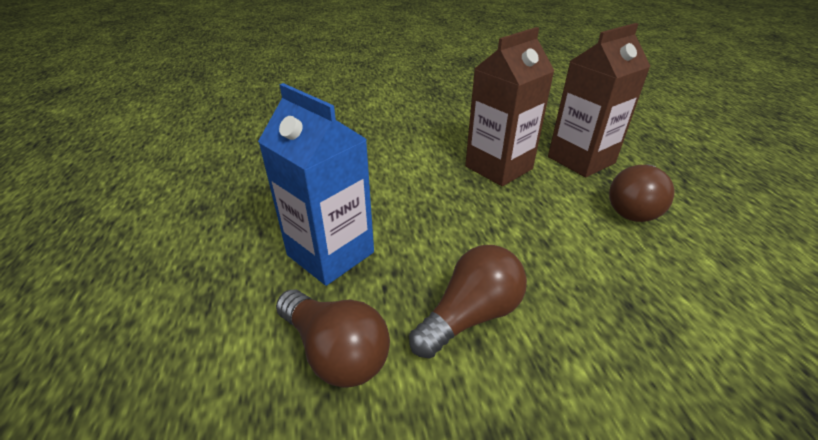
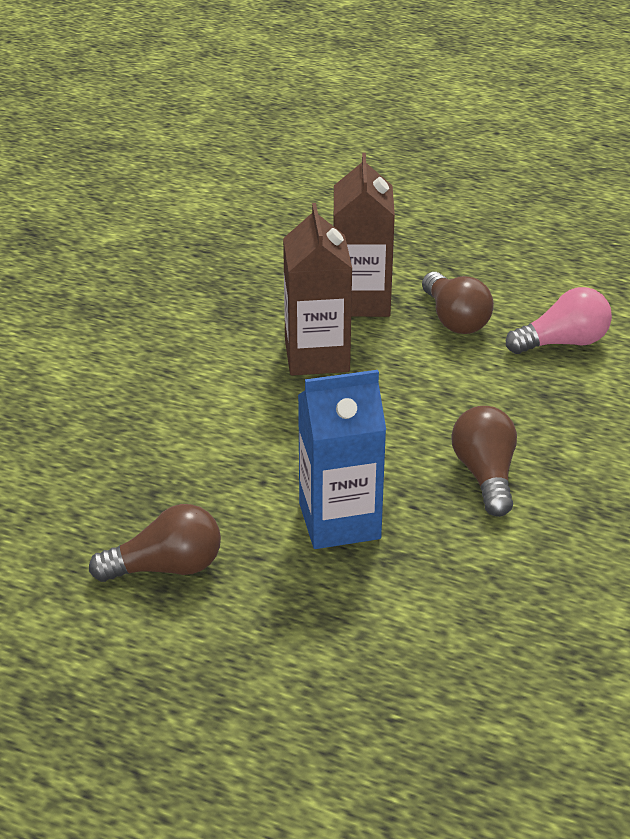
camera: 55 degrees left, 0 degrees up
brown light bulb [276,290,390,388] -> brown light bulb moved to [89,504,221,582]
none -> pink light bulb [506,287,612,354]

